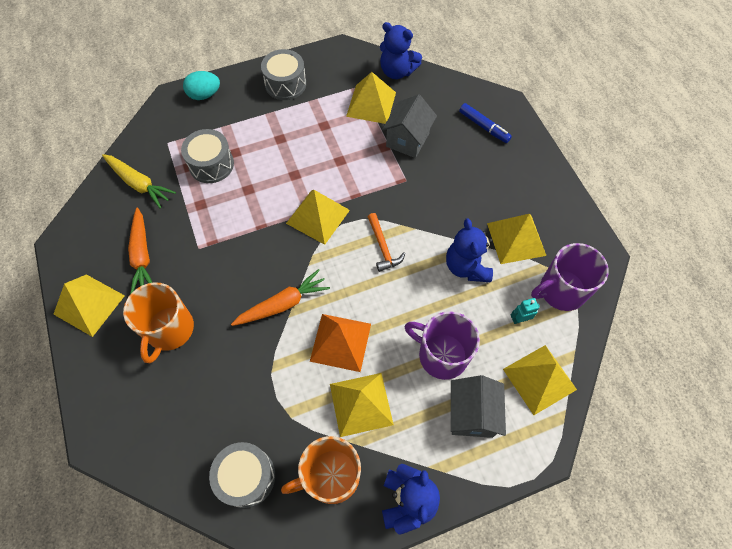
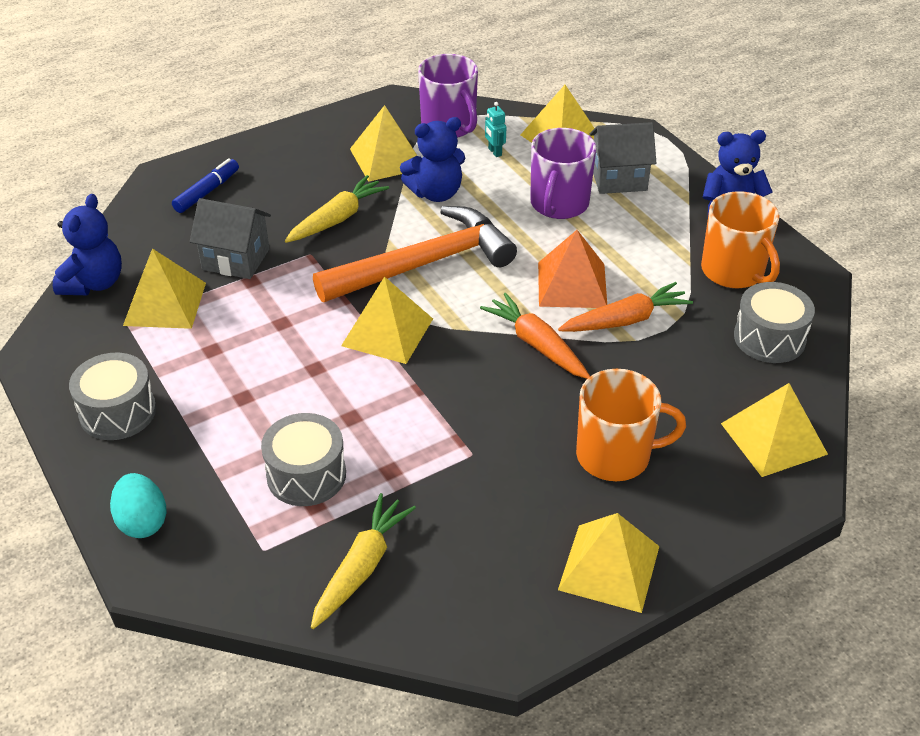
camera: 100 degrees left, 20 degrees down
orange carrot [128,208,152,294] -> orange carrot moved to [558,282,693,332]
yellow pyramid [330,373,394,437] -> yellow pyramid moved to [721,383,828,477]
orange hammer [368,213,405,272] -> orange hammer [313,206,517,302], size x2.28
none -> yellow carrot [285,175,389,243]

